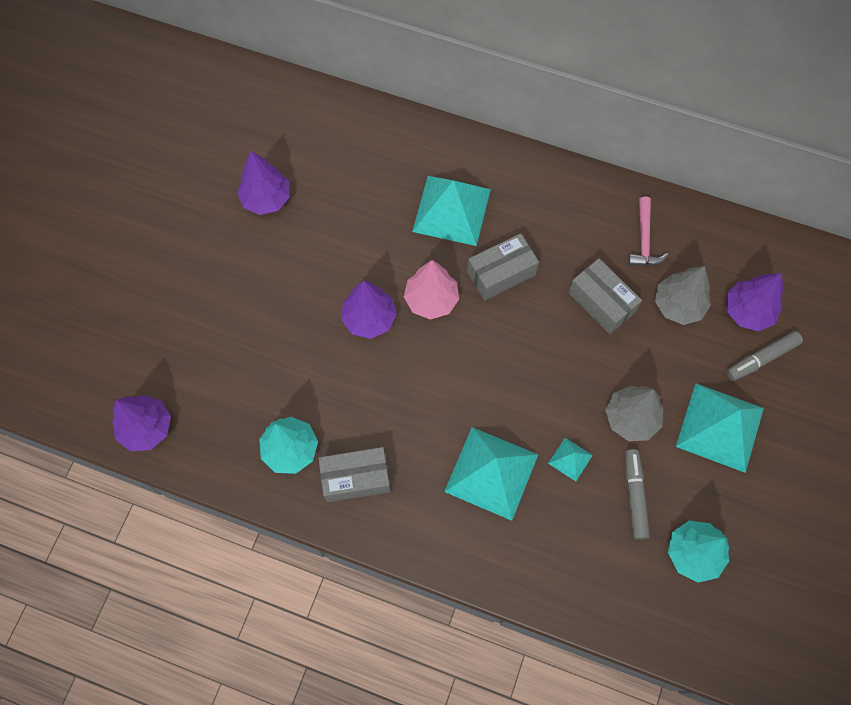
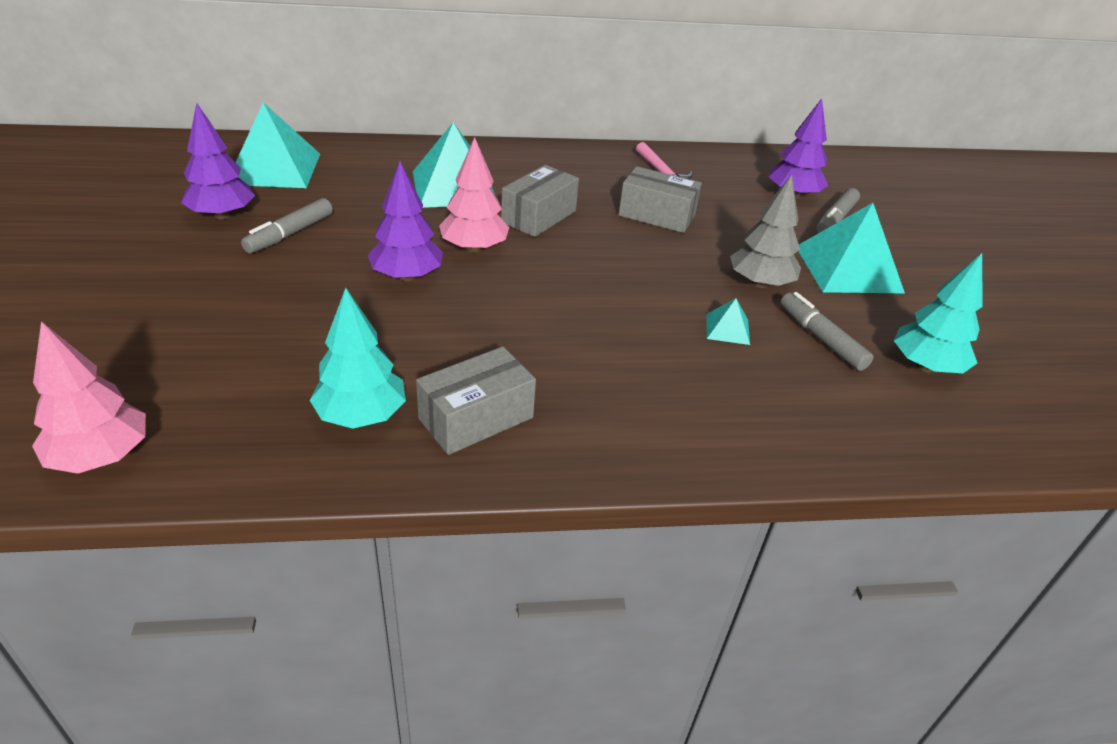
camera: 30 degrees left, 30 degrees down
purple tree [112,395,171,451] -> pink tree [32,321,146,474]
turquoise pyramid [444,427,538,521] -> turquoise pyramid moved to [236,102,320,188]
grey tree [655,266,711,325] -> none
none -> grey marker [241,198,333,253]

